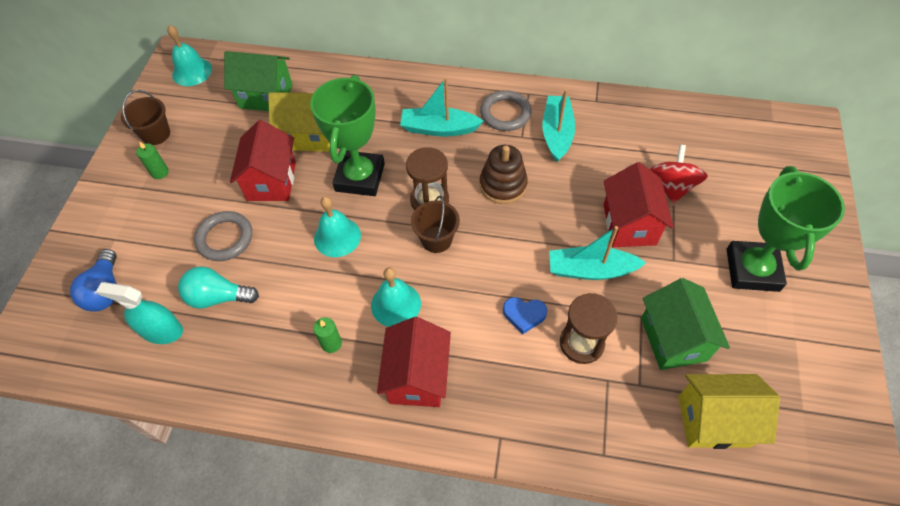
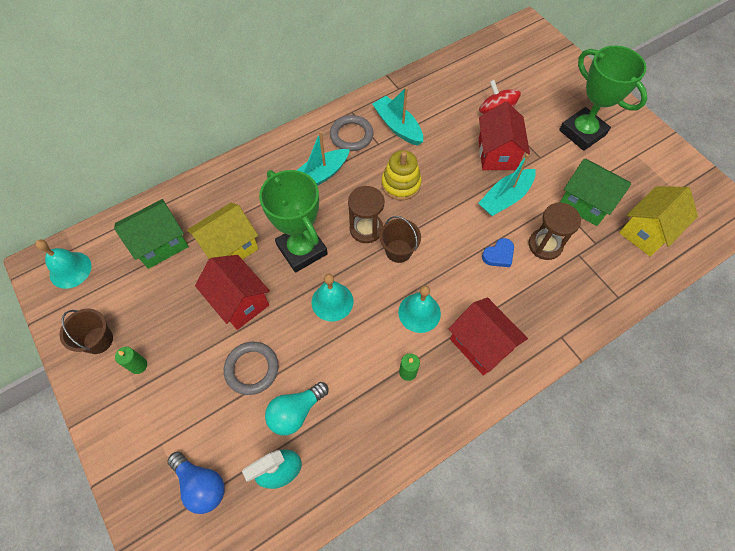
camera: 45 degrees left, 5 degrees up
brown stacking toy [479,145,528,204] -> yellow stacking toy [381,150,422,200]
red house [604,162,674,247] -> red house turned 45 degrees clockwise [478,101,530,170]

